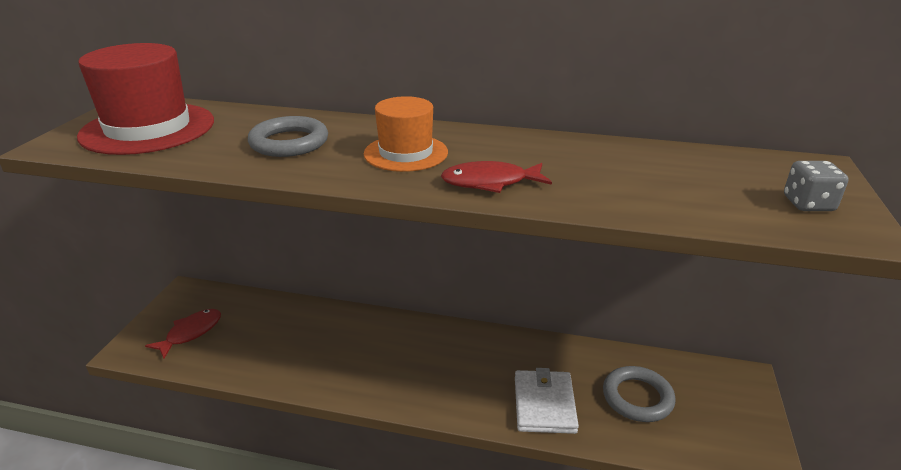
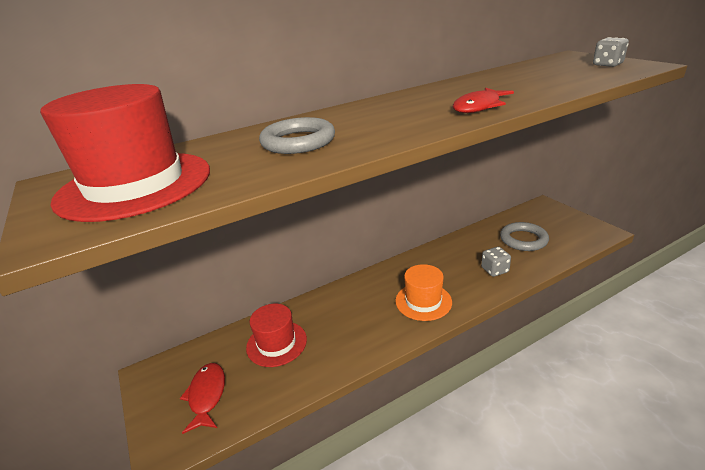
camera: 40 degrees left, 0 degrees up
orange hat [364,96,448,172] -> orange hat moved to [395,264,452,321]
white wallet [515,368,579,434] -> grey dice [481,247,511,277]
none -> red hat [246,304,307,367]

